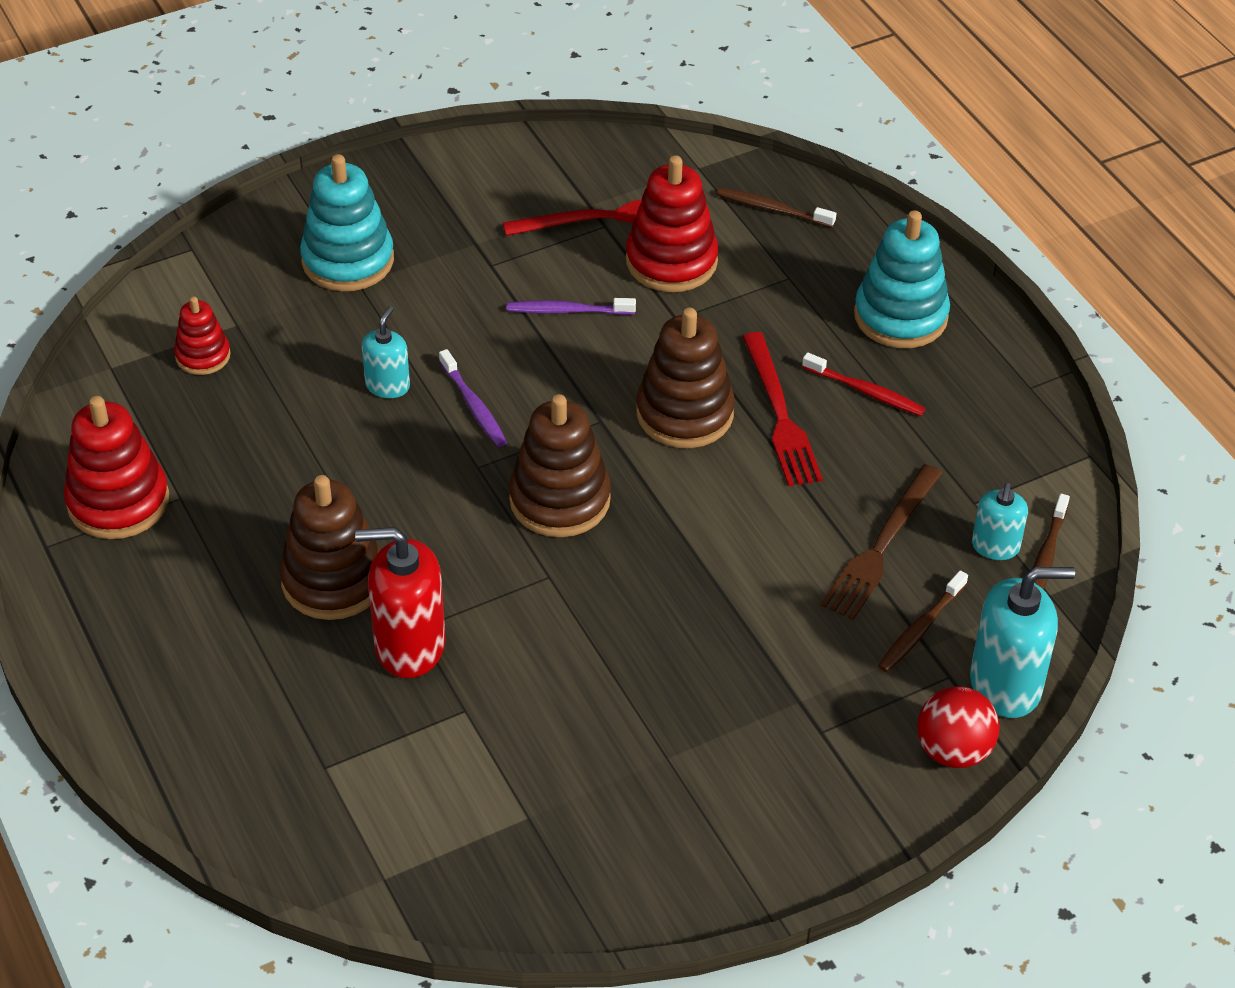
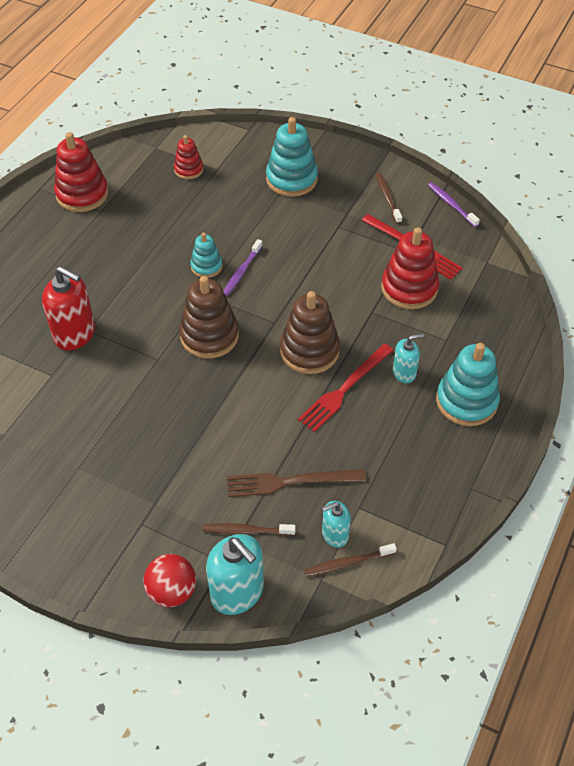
camera: 55 degrees right, 5 degrees up
brown stacking toy [279,475,381,620] -> none
red soap dispenser [355,527,445,678] -> red soap dispenser turned 150 degrees clockwise [42,266,95,351]
turquoise soap dispenser [362,306,410,398] -> turquoise soap dispenser moved to [393,334,424,383]
purple toothbrush [506,298,636,315] -> purple toothbrush moved to [428,182,480,227]
brown toothbrush [716,187,836,228] -> brown toothbrush moved to [375,173,402,224]
red toothbrush [802,352,925,416] -> none
none -> turquoise stacking toy [190,232,223,278]

